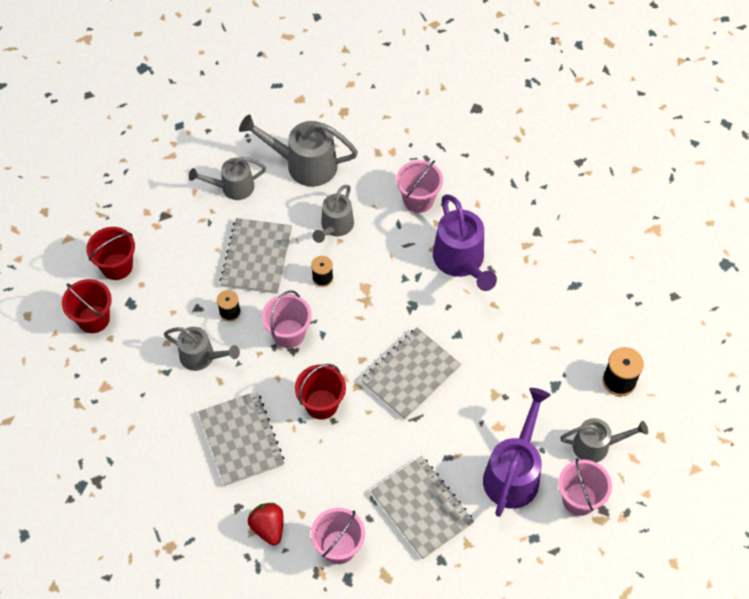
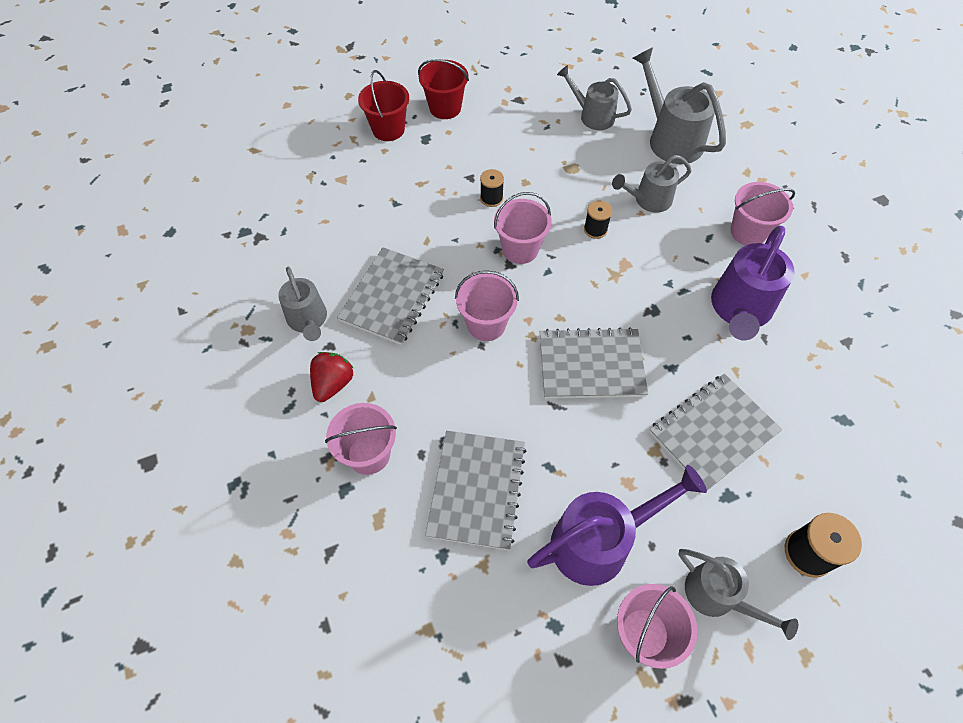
camera: 45 degrees right, 0 degrees up
grey watering can [164,327,240,371] -> grey watering can moved to [278,267,327,341]
grey notebook [219,218,292,294] -> grey notebook moved to [649,374,782,490]
red bucket [295,364,346,420] -> pink bucket [455,270,519,341]

